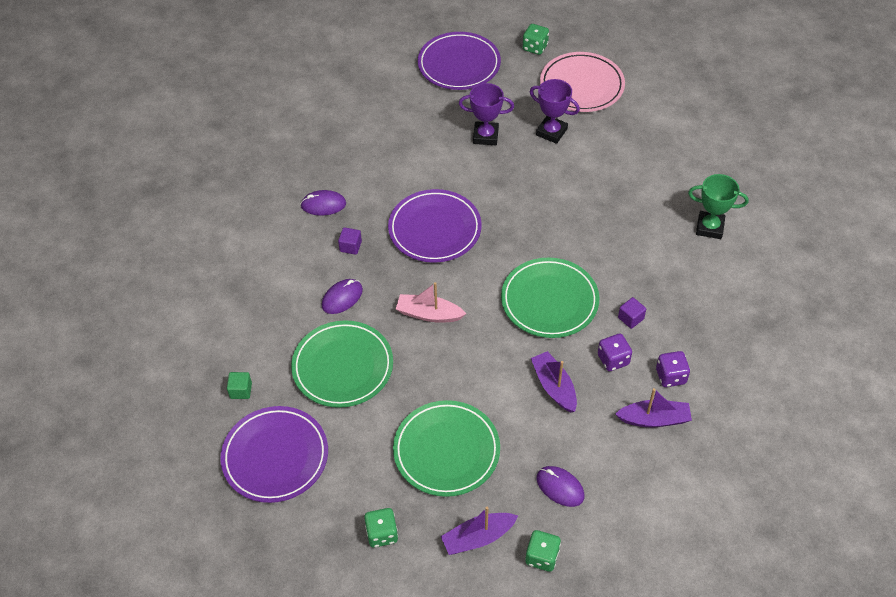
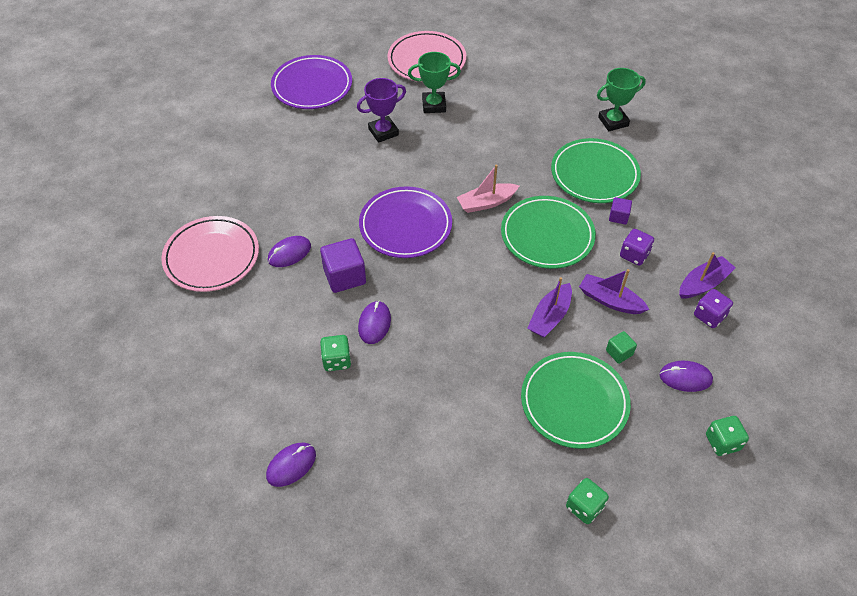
camera: 35 degrees left, 0 degrees up
purple plate [220,406,328,503] -> none
green cube [227,372,252,399] -> green cube moved to [606,331,637,364]
green plate [291,321,393,408] -> green plate moved to [551,138,641,203]
purple cube [338,227,362,255] -> purple cube [320,238,366,293], size x1.85
pink boat [396,282,466,323] -> pink boat moved to [457,164,519,213]
purple boat [441,506,518,555] -> purple boat moved to [527,277,572,337]
green dice [523,24,549,55] -> green dice moved to [320,335,351,371]
purple trophy [530,79,580,144] -> green trophy [408,52,461,113]
purple dice [656,351,690,387] -> purple dice moved to [694,289,733,328]
none -> pink plate [161,216,259,292]
none -> purple mouse [266,442,316,487]

